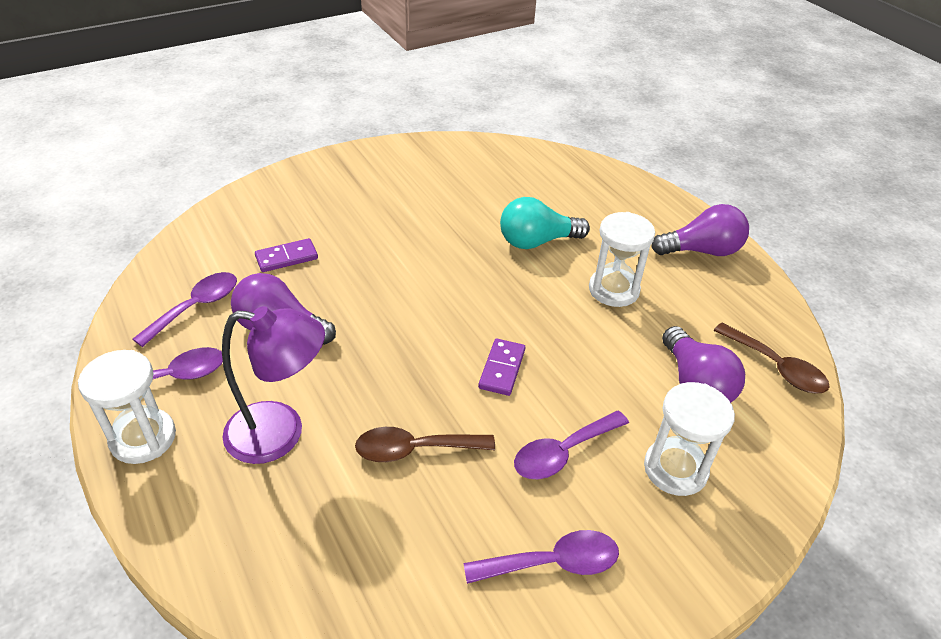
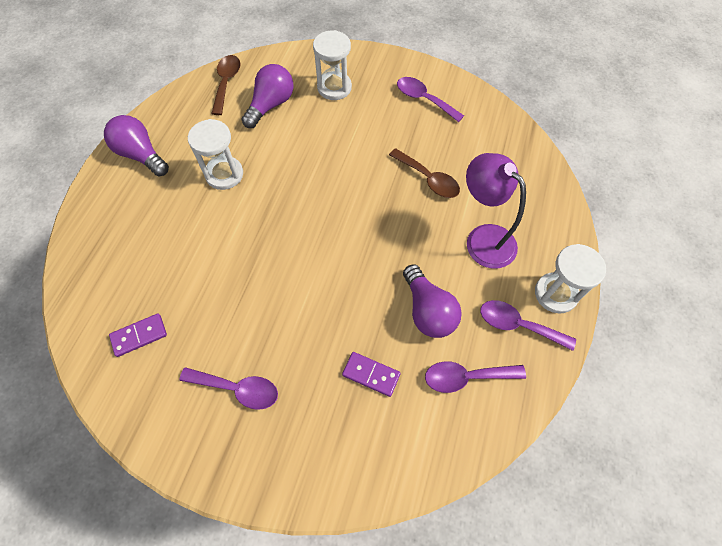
camera: 130 degrees left, 20 degrees up
purple domino [478,339,525,396] -> purple domino moved to [109,313,167,357]
turquoise light bulb [500,197,590,249] -> none
purple spoon [514,411,629,479] -> purple spoon moved to [179,367,278,410]

